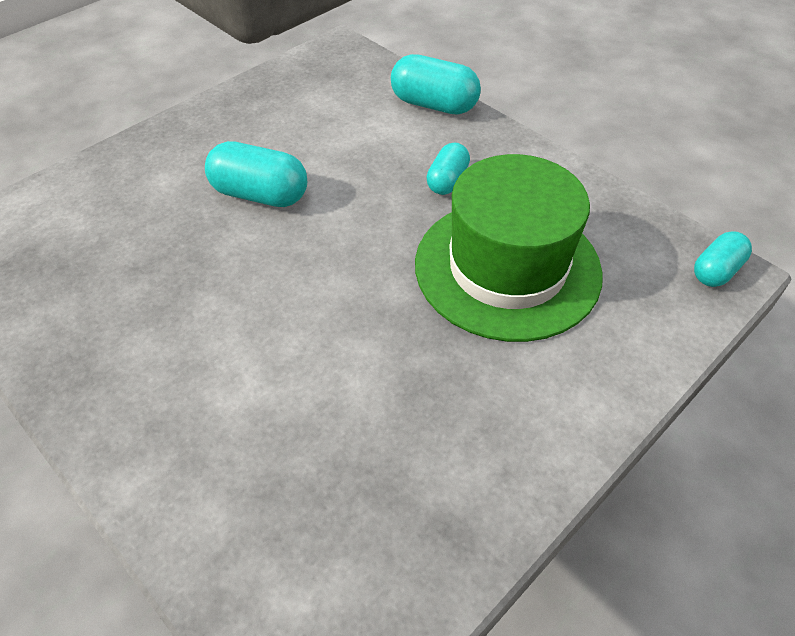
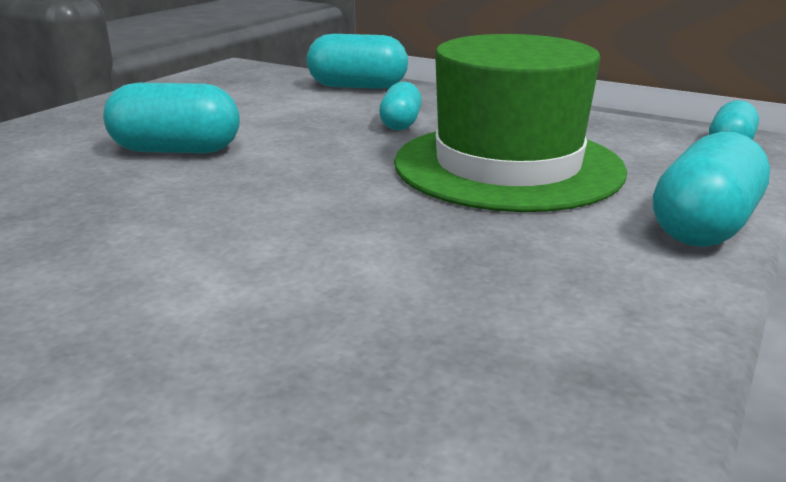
camera: 15 degrees left, 25 degrees down
none -> turquoise capsule [653,132,770,247]

